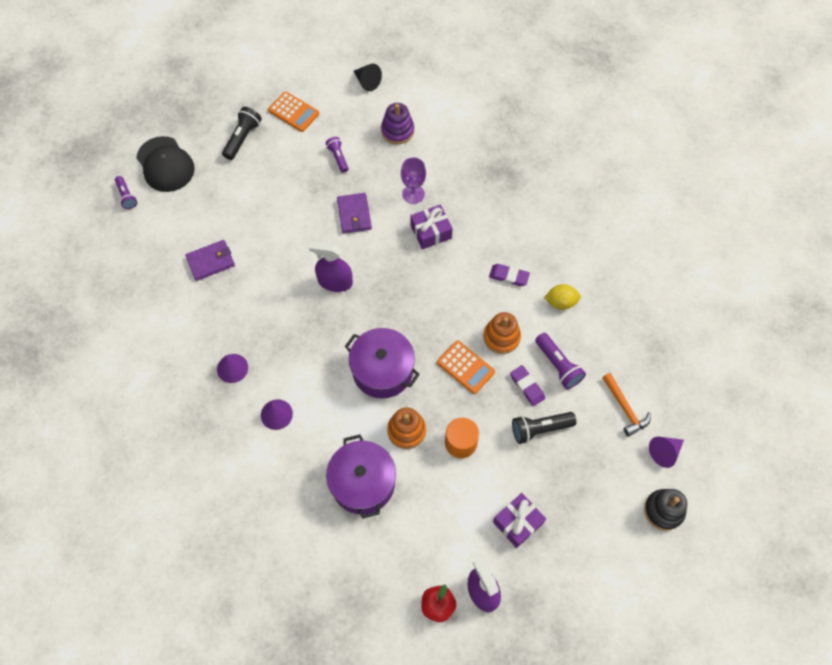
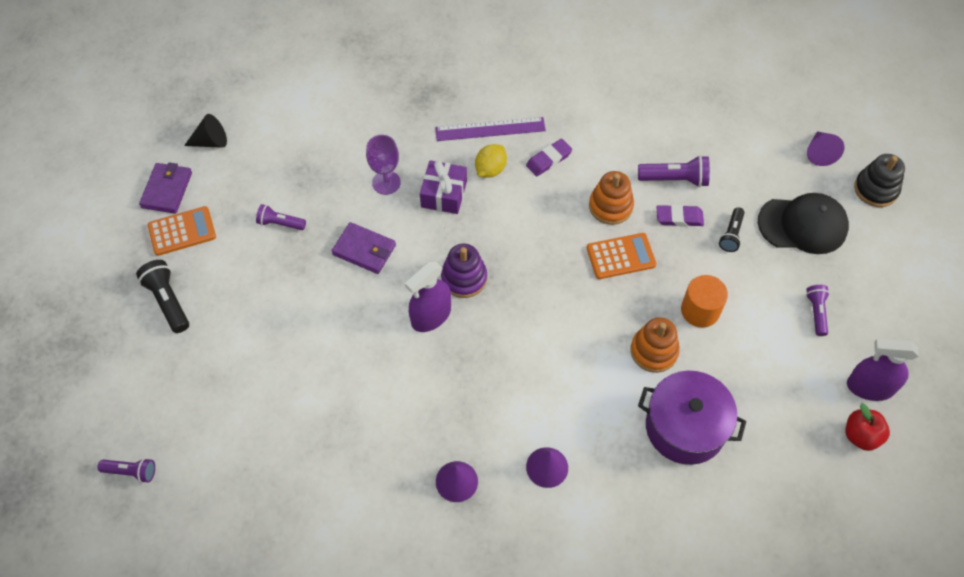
camera: 55 degrees left, 5 degrees down
black cap [136,136,195,192] -> black cap moved to [758,193,849,254]
purple wallet [185,240,235,281] -> purple wallet moved to [139,162,192,214]
purple pot [345,328,420,398] -> none
purple stacking toy [381,103,414,144] -> purple stacking toy moved to [441,244,487,298]
purple gift [493,493,546,548] -> purple flashlight [806,285,830,336]
black flashlight [512,412,576,444] -> black flashlight [719,207,745,252], size x0.66
yellow lemon [544,284,581,310] -> yellow lemon moved to [475,144,507,178]
orange hammer [602,373,651,437] -> none
none -> purple ruler [435,117,546,141]

